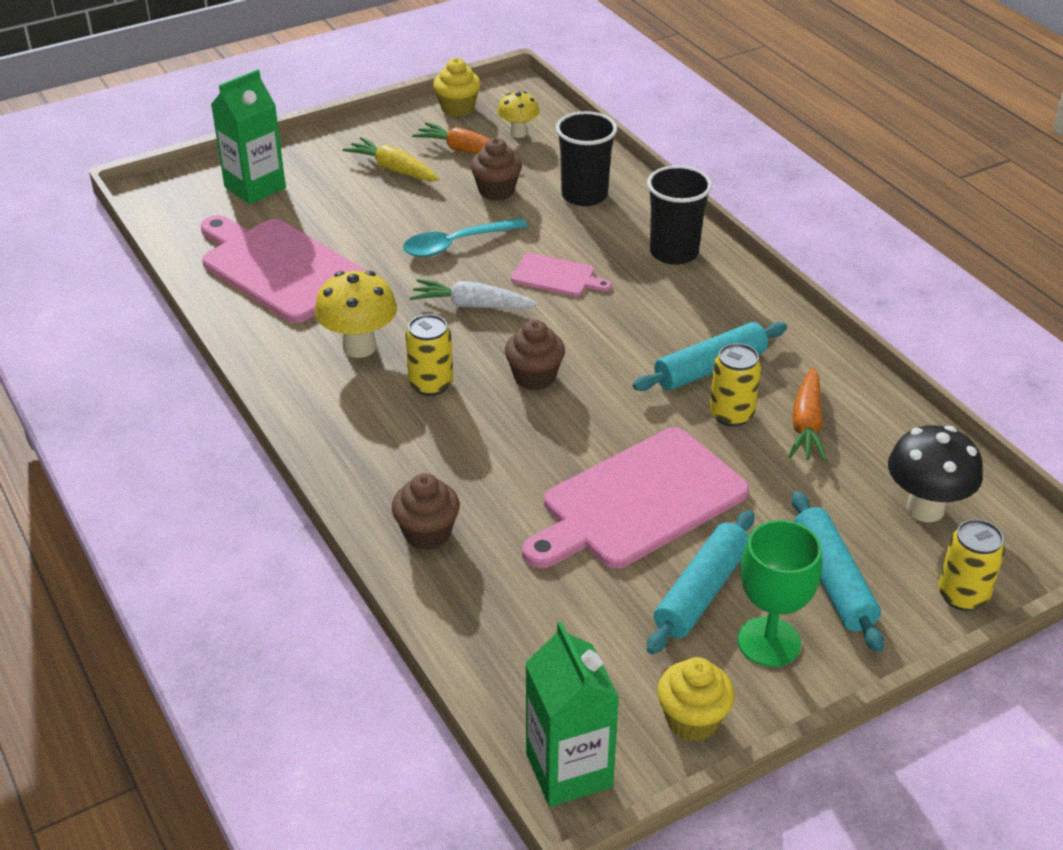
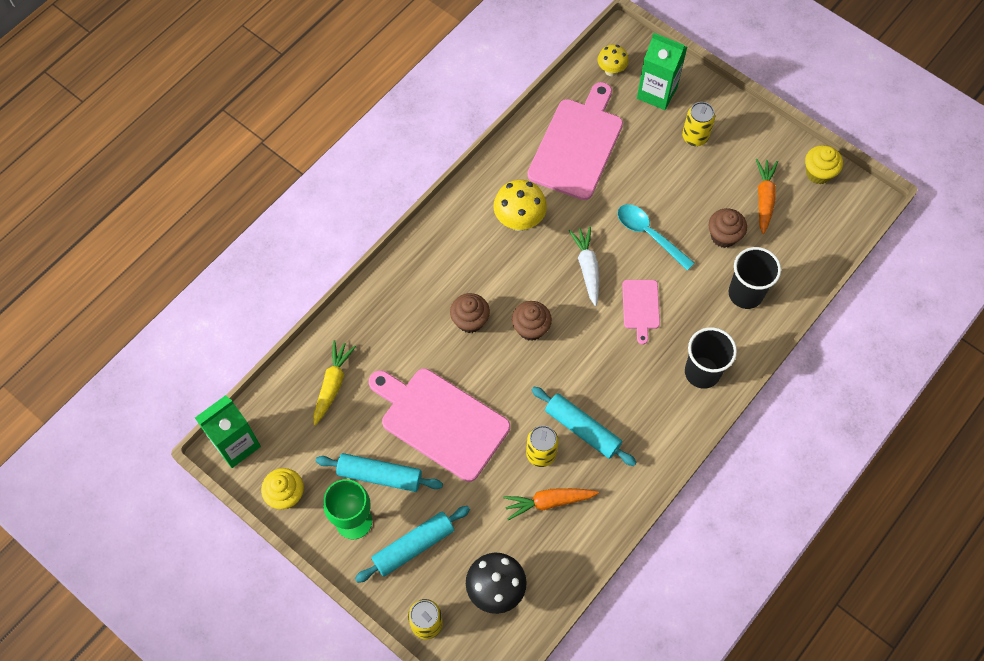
camera: 70 degrees right, 25 degrees up
yellow carrot [343,137,440,181] -> yellow carrot moved to [314,340,356,425]
brown cupcake [392,473,460,550] -> brown cupcake moved to [450,293,490,333]
yellow can [405,314,453,396] -> yellow can moved to [682,102,715,146]
yellow mushroom [498,91,539,138] -> yellow mushroom moved to [598,45,629,76]

